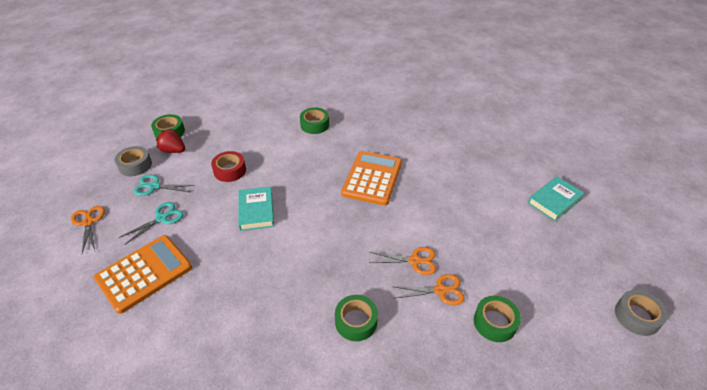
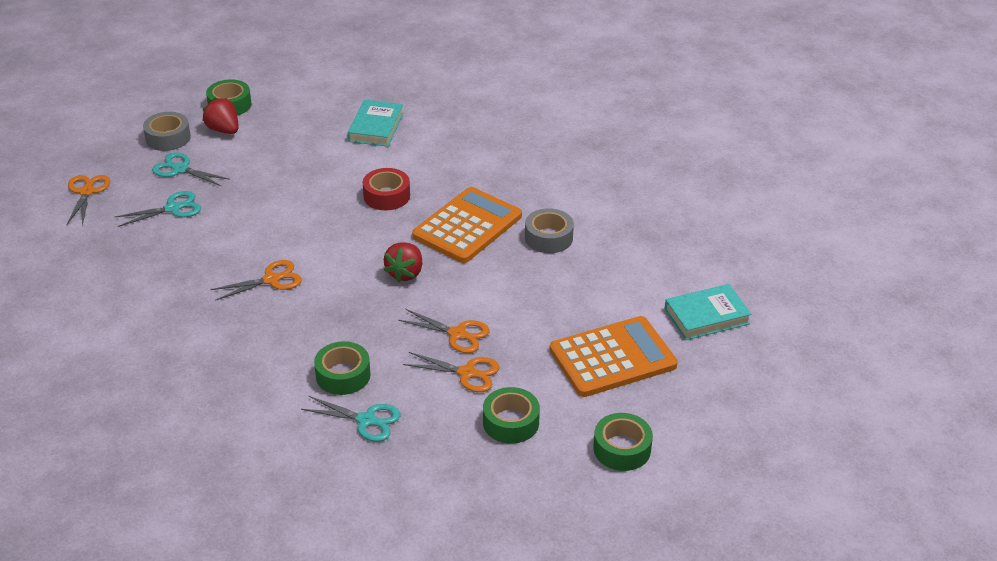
camera: 20 degrees right, 5 degrees down
orange calculator [94,235,192,314] -> orange calculator moved to [550,316,678,397]
red tape [211,151,246,182] -> red tape moved to [363,168,410,210]
turquoise book [238,186,274,231] -> turquoise book moved to [348,100,403,147]
green tape [300,108,329,134] -> green tape moved to [593,413,653,471]
grey tape [615,290,668,336] -> grey tape moved to [525,208,574,253]
none -> orange scissors [210,260,302,301]
none -> turquoise scissors [301,396,401,442]
none -> red strawberry [384,242,422,282]

